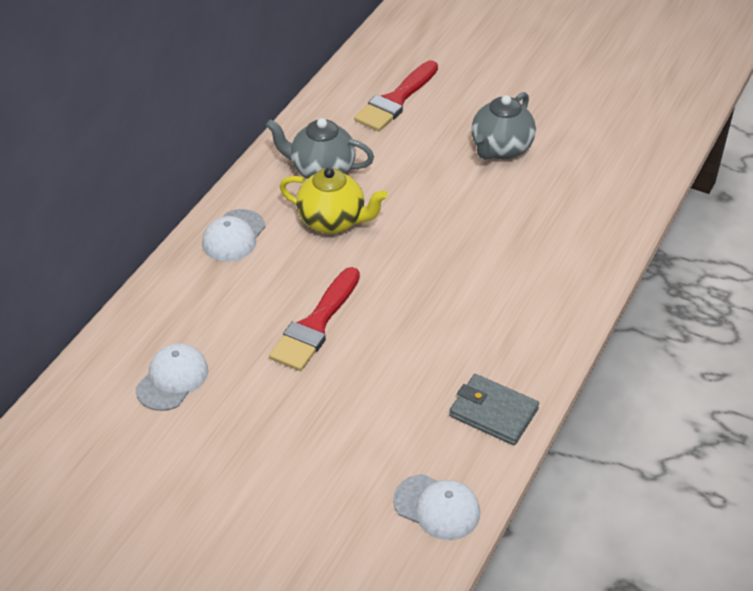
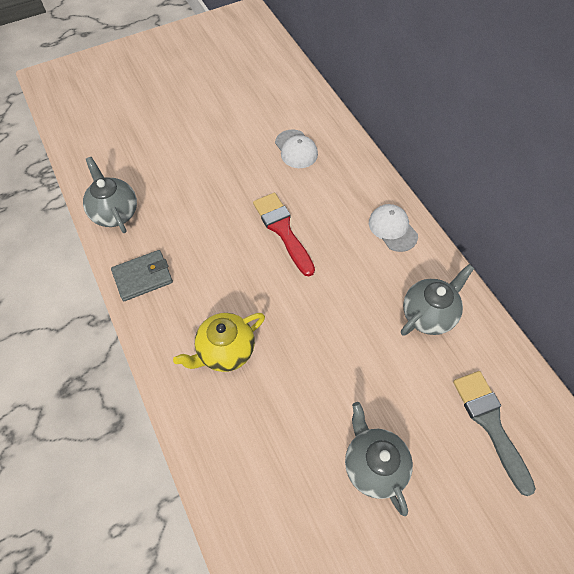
camera: 125 degrees right, 15 degrees up
yellow teapot [280,168,387,234] -> yellow teapot moved to [173,313,265,372]
red brush [354,60,438,131] -> grey brush [453,371,536,496]
white cap [393,474,480,540] -> grey teapot [83,157,137,233]

